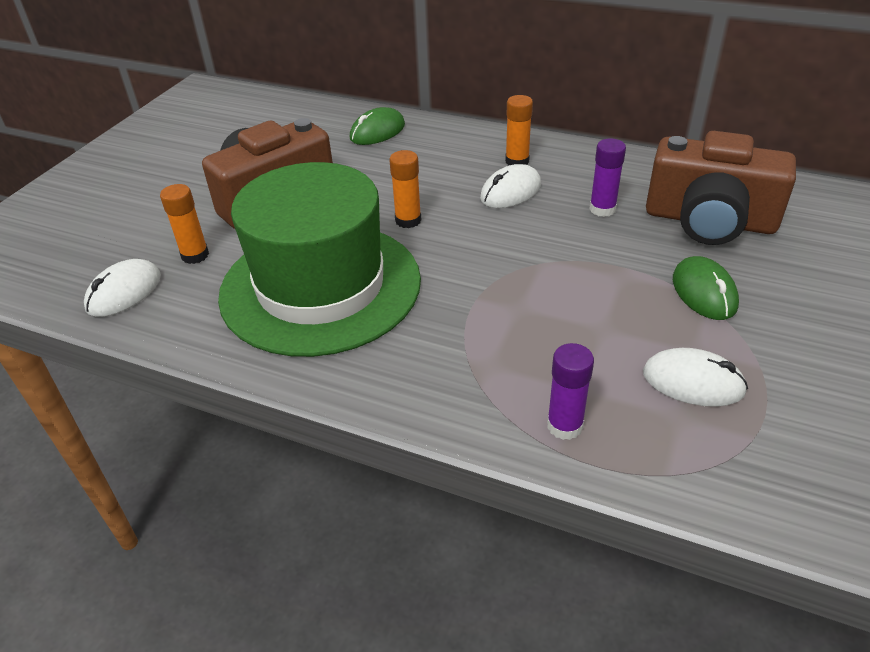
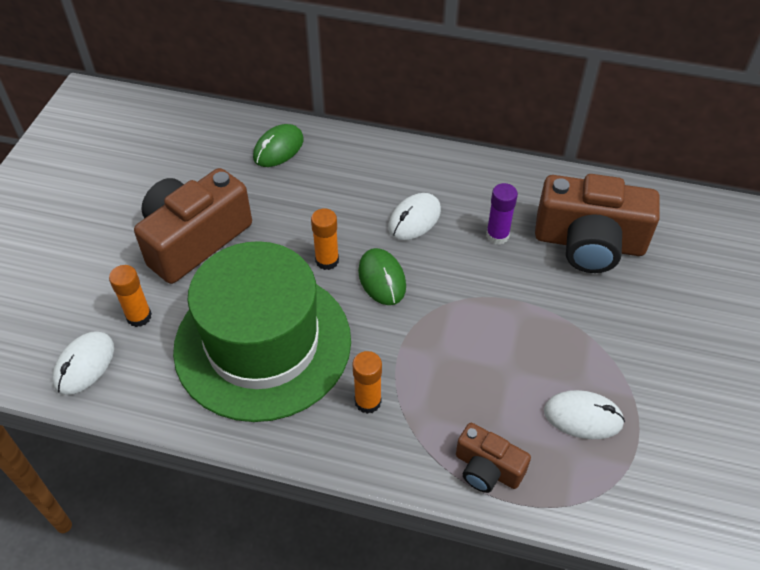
camera: 10 degrees left, 10 degrees up
orange glue stick [505,95,533,166] -> orange glue stick moved to [352,351,382,414]
purple glue stick [547,343,594,440] -> brown camera [456,423,531,493]
green mouse [673,256,739,320] -> green mouse moved to [358,248,406,305]

